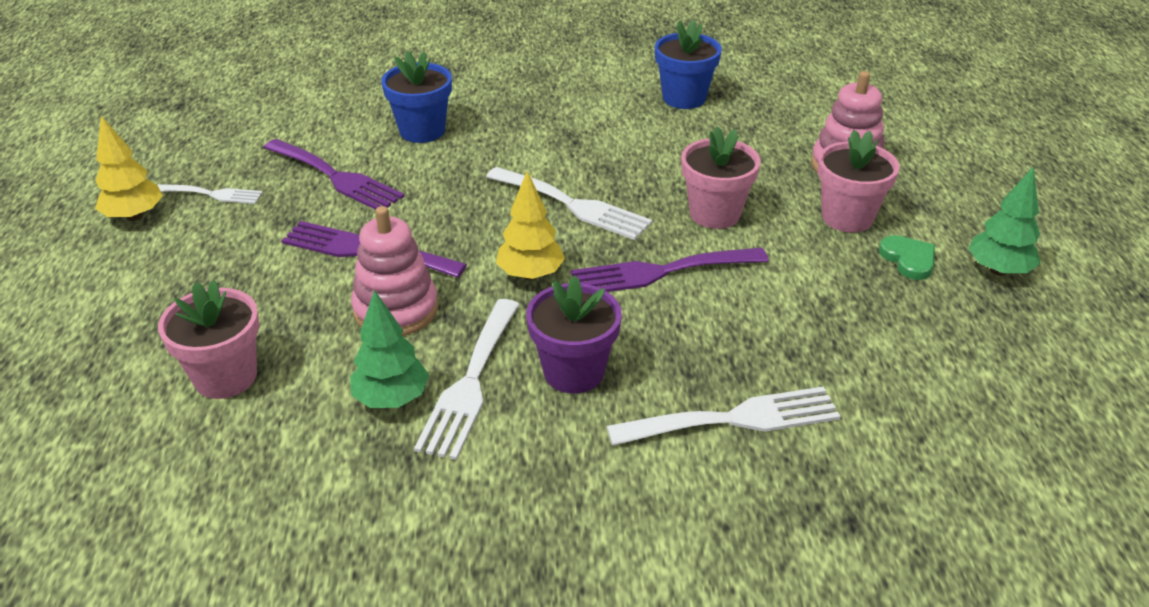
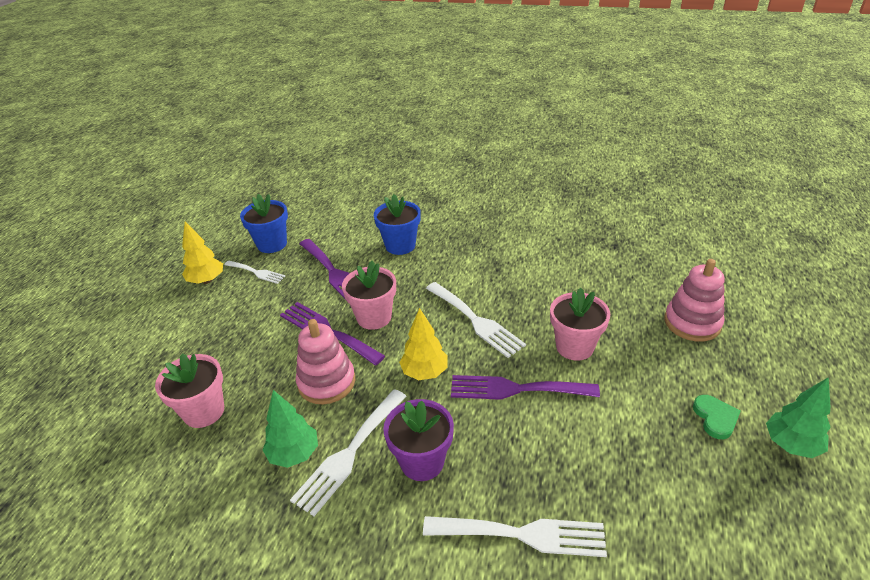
camera: 20 degrees right, 0 degrees up
blue flower pot [655,20,722,109] -> blue flower pot moved to [240,194,288,253]
pink flower pot [818,130,900,233] -> pink flower pot moved to [342,261,396,330]

